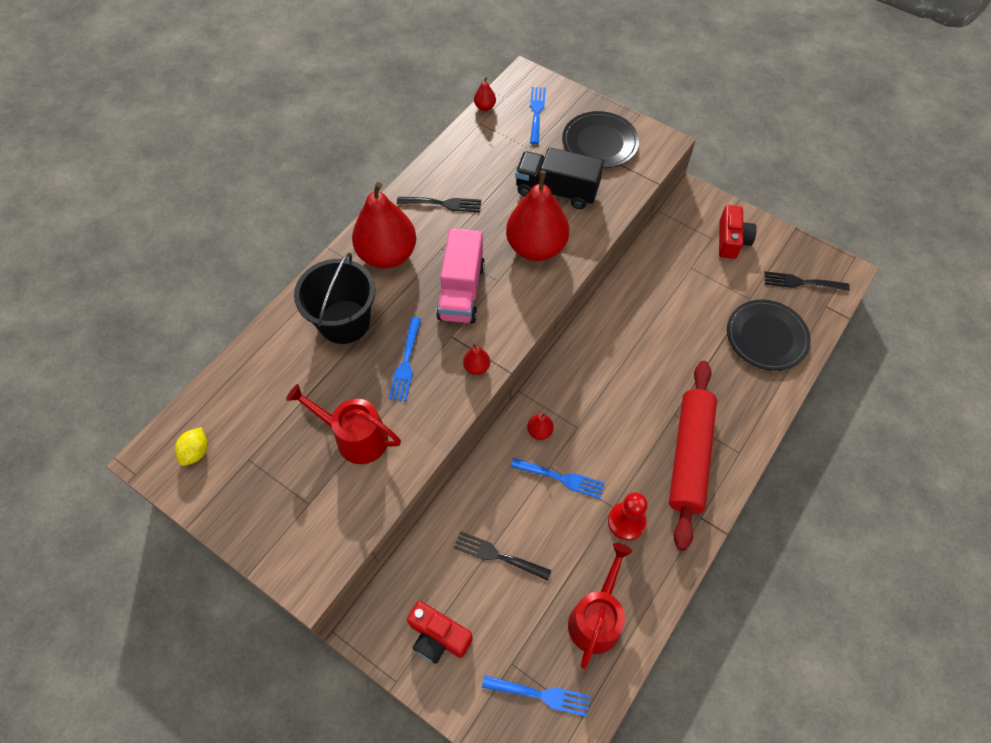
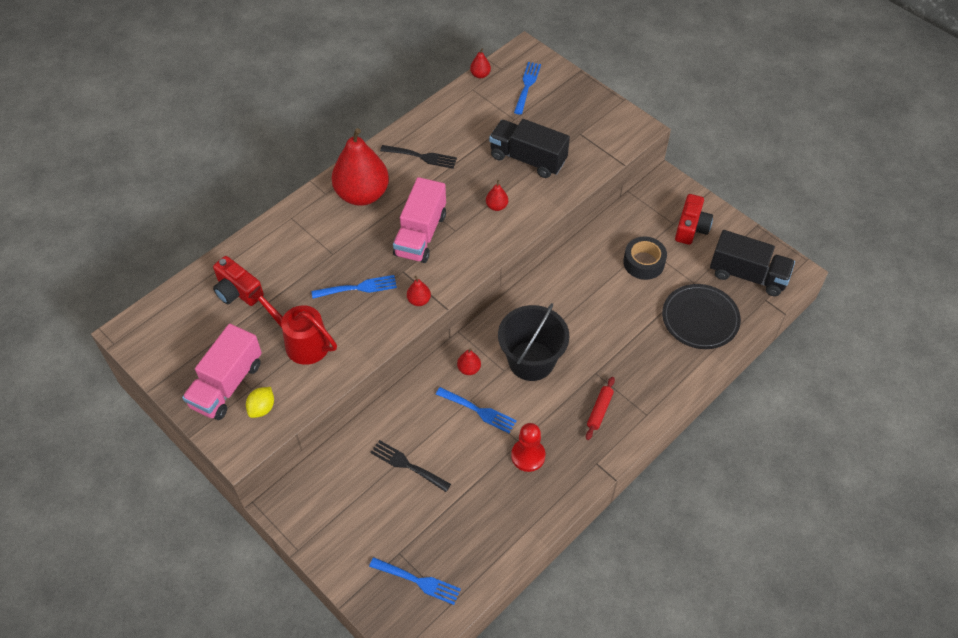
camera: 10 degrees right, 5 degrees down
yellow lemon [175,427,208,466] -> yellow lemon moved to [246,387,274,418]
black bucket [294,253,376,344] -> black bucket moved to [498,303,569,381]
blue fork [389,317,421,401] -> blue fork turned 120 degrees counterclockwise [311,275,397,299]
red camera [407,601,473,664] -> red camera moved to [213,256,264,306]
red pear [506,171,569,261] -> red pear [486,180,508,211], size x0.40
black plate [562,111,639,168] -> none
red watering can [568,543,632,669] -> none
red rolling pin [669,361,717,551] -> red rolling pin [586,377,615,440], size x0.41
black fork [764,271,850,291] -> black truck [710,230,795,296]
none -> pink truck [182,324,262,420]
none -> black tape [623,236,667,280]

